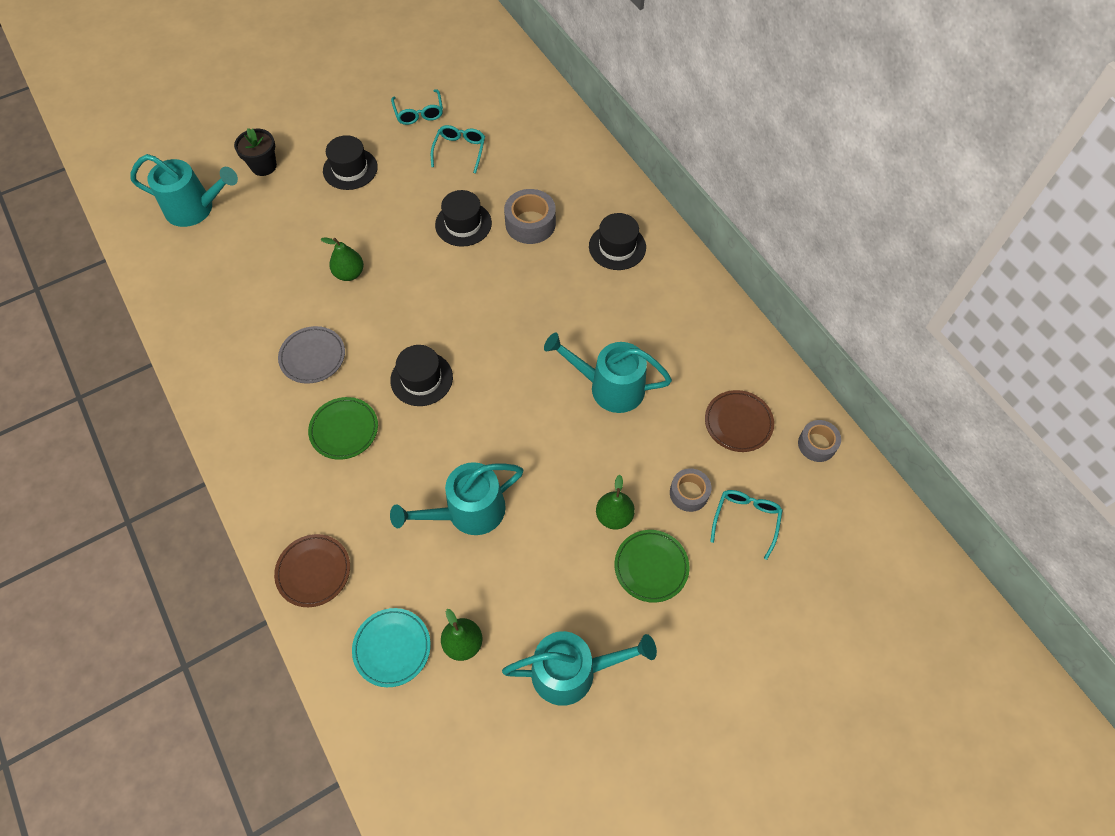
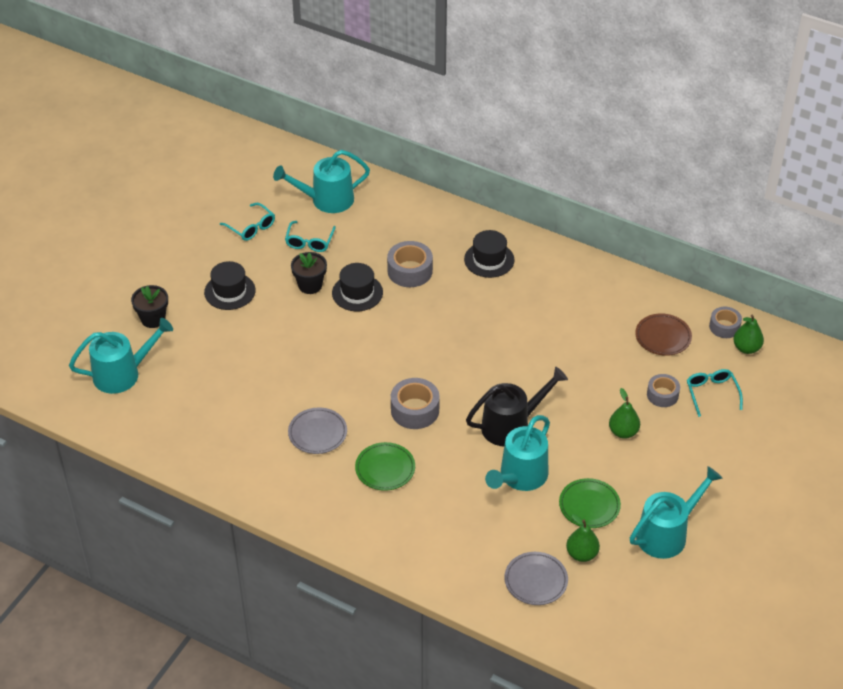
camera: 30 degrees left, 15 degrees down
brown plate [274,534,350,607] -> none
green pear [320,238,364,281] -> green pear moved to [733,315,764,354]
turquoise plate [352,608,431,687] -> grey plate [504,552,568,605]
black hat [390,345,453,406] -> grey tape [391,378,440,429]
turquoise glasses [431,125,485,174] -> turquoise glasses turned 150 degrees counterclockwise [285,221,336,252]
turquoise watering can [544,333,672,413] -> turquoise watering can moved to [273,150,370,213]
green plate [615,530,690,603] -> green plate moved to [559,478,621,528]
none -> black flower pot [291,252,327,294]
none -> black watering can [466,367,568,446]

